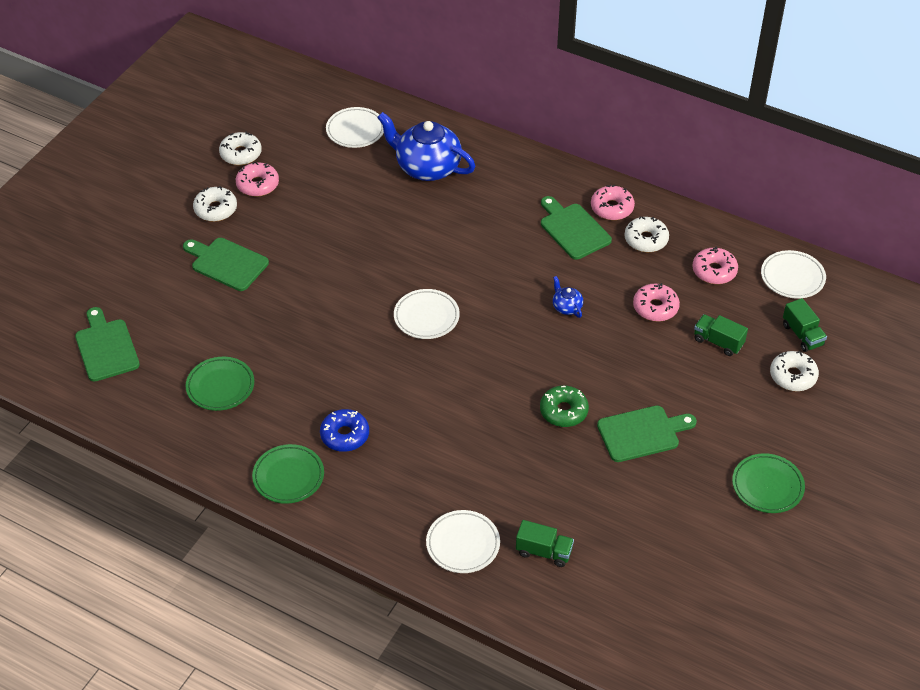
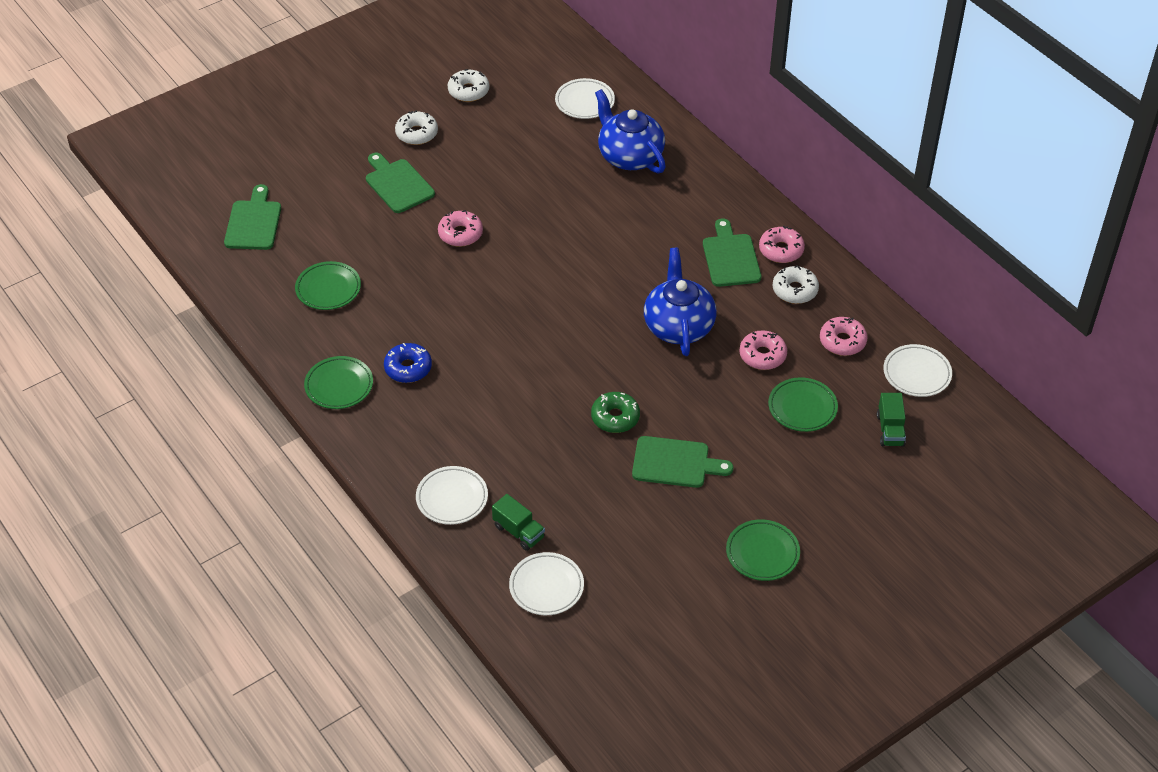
camera: 25 degrees right, 0 degrees up
pink donut [236,162,279,197] -> pink donut moved to [438,210,483,247]
white plate [394,289,460,339] -> white plate moved to [509,552,584,615]
blue teapot [553,276,583,318] -> blue teapot [644,248,716,356], size x2.31
green truck [694,314,748,356] -> green plate [768,377,838,432]
white donut [770,351,819,391] -> none

